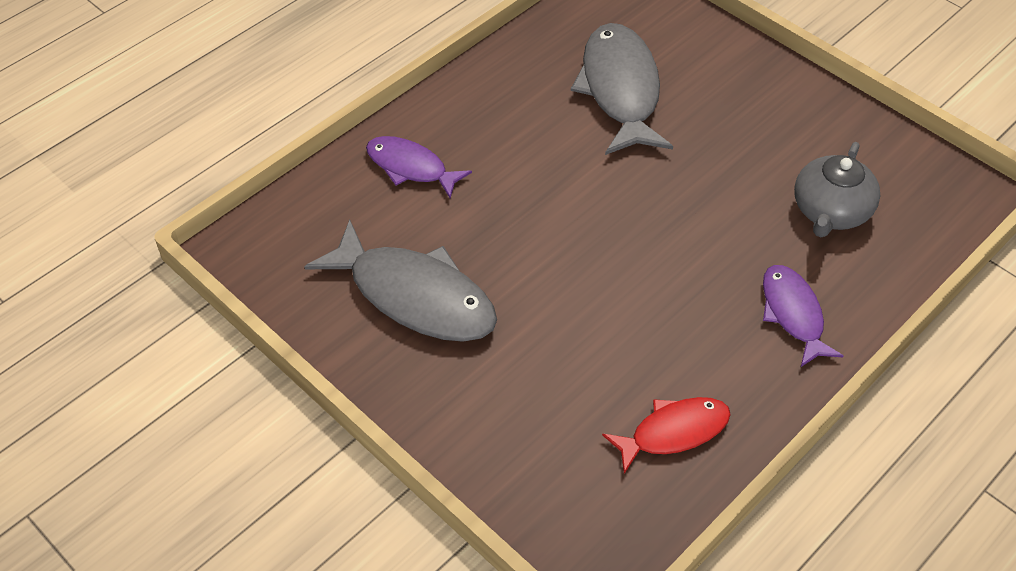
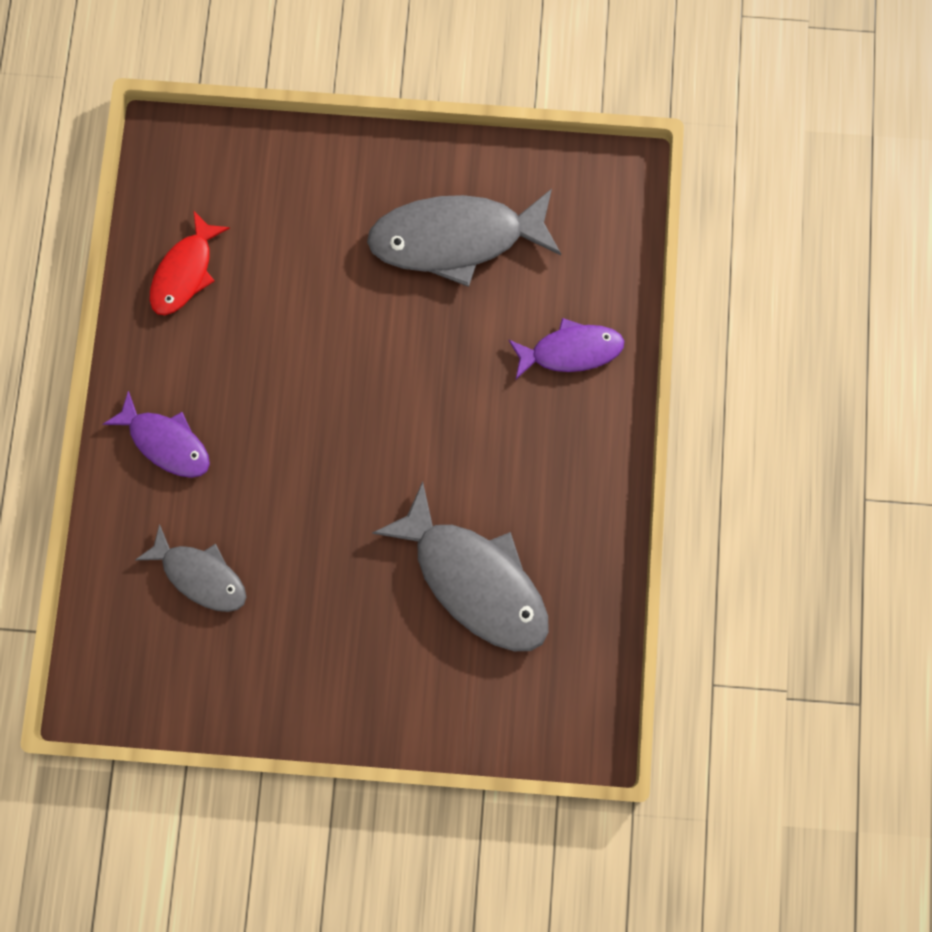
camera: 140 degrees right, 25 degrees up
grey teapot [794,142,880,237] -> grey fish [135,524,246,612]

